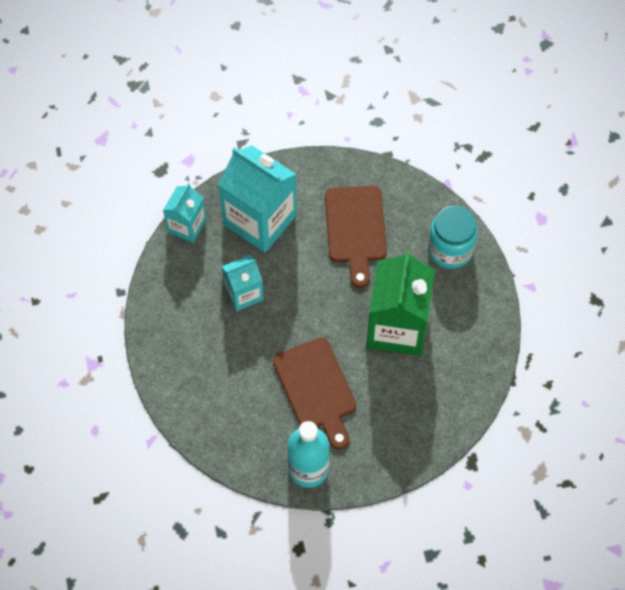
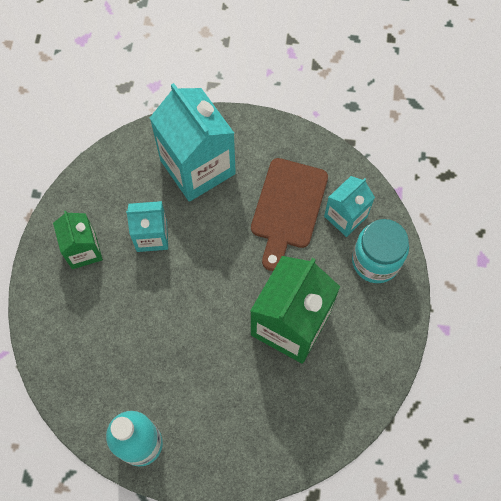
camera: 20 degrees right, 5 degrees up
turquoise carton [163,183,207,243] -> turquoise carton moved to [324,176,375,237]
brown cutting board [273,338,356,450] -> none
none -> green carton [53,211,103,269]

